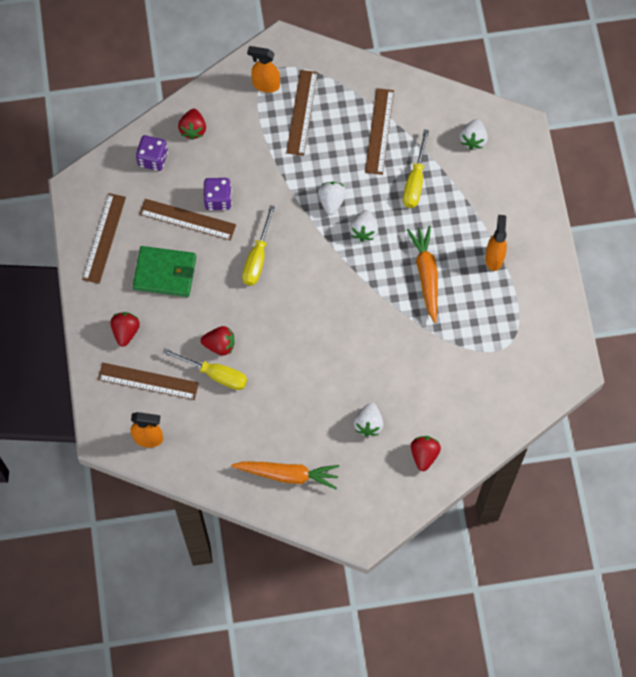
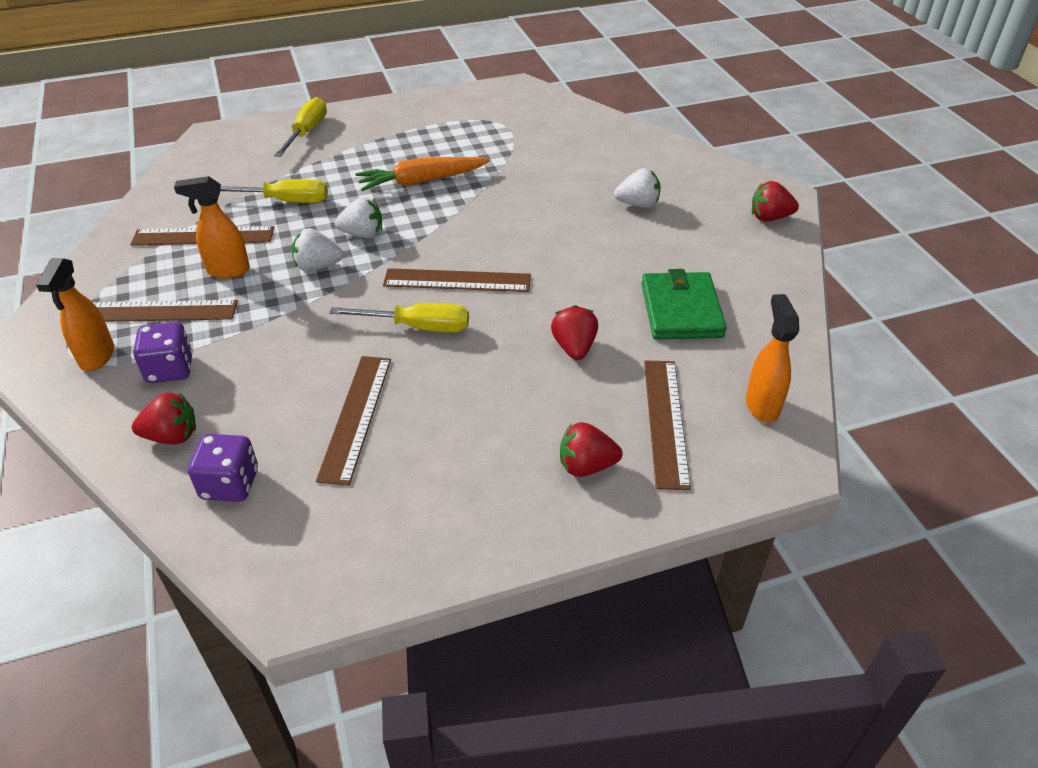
camera: 100 degrees left, 25 degrees down
brown ruler [82,193,126,284] -> brown ruler moved to [383,268,531,292]
green wallet [133,246,196,297] -> green wallet moved to [641,269,727,340]
yellow screwdriver [163,348,247,390] -> yellow screwdriver moved to [274,97,327,157]
purple dice [203,178,232,210] -> purple dice moved to [133,322,193,383]
orange carrot [231,461,339,489] -> none
red strawberry [411,436,441,471] -> red strawberry moved to [752,181,799,222]
white strawberry [460,119,488,150] -> none
orange spray bottle [485,215,507,271] -> orange spray bottle moved to [174,176,250,278]

